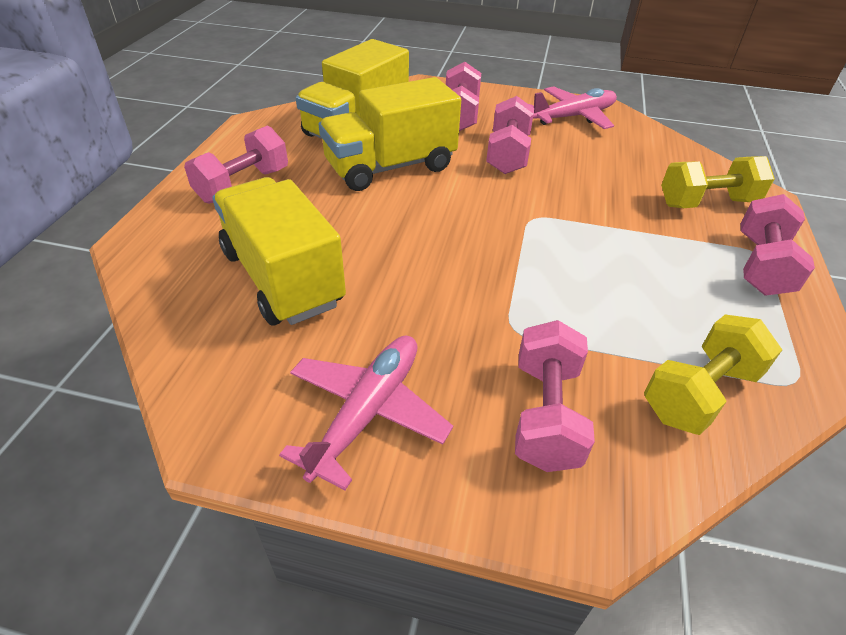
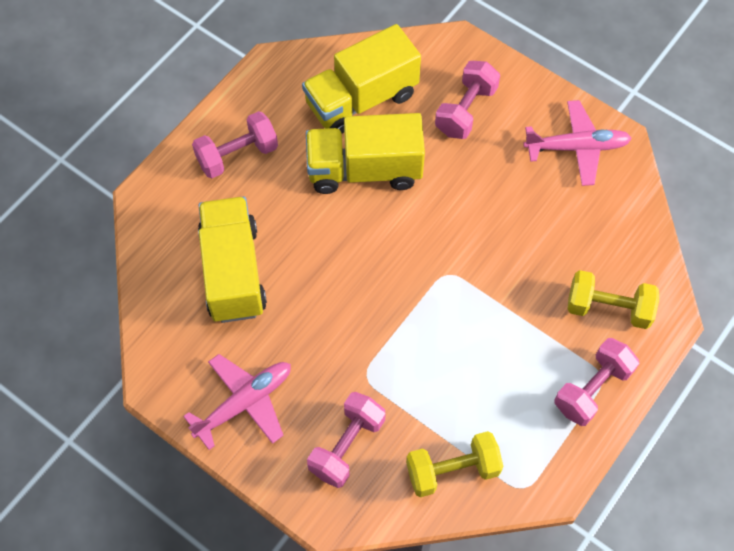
camera: 25 degrees right, 20 degrees up
pink dumbbell [486,96,534,174] -> none

